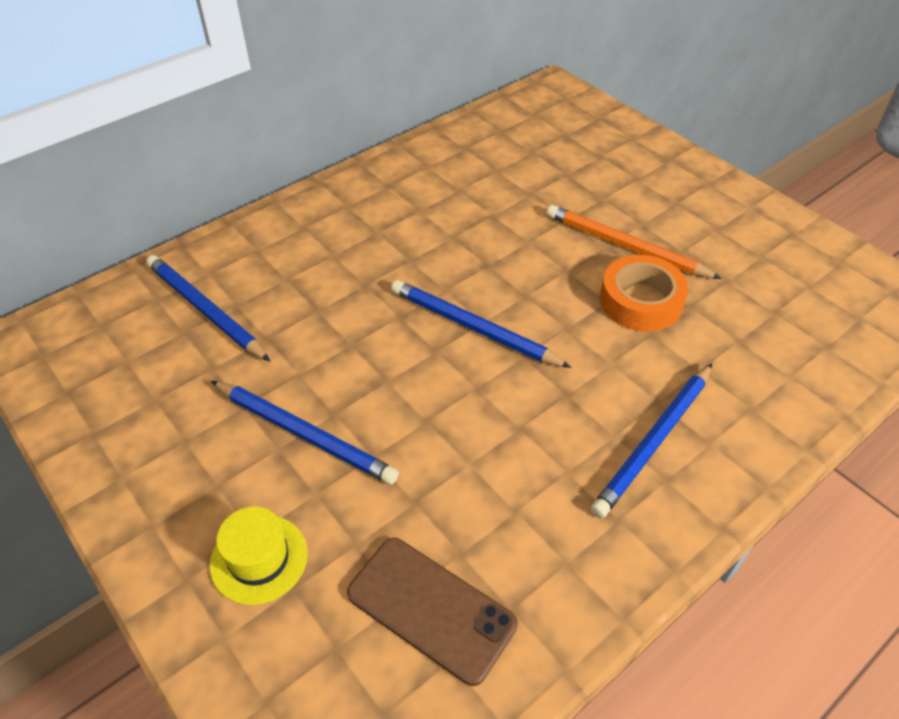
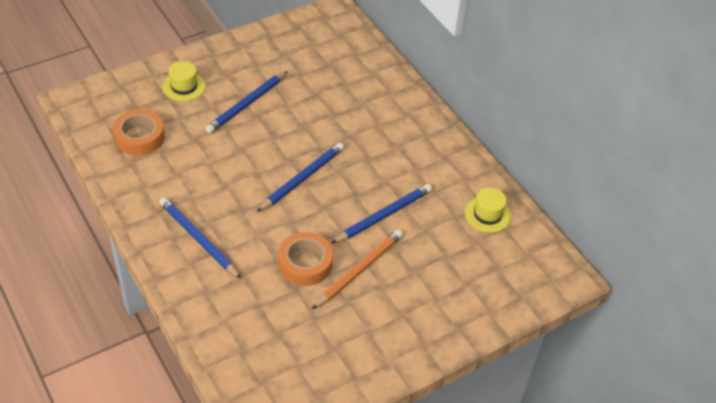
camera: 95 degrees right, 0 degrees up
blue pencil [146,255,270,361] -> blue pencil moved to [331,184,432,244]
brown phone [347,538,518,686] -> orange tape [113,109,165,156]
none -> yellow hat [465,188,511,233]

